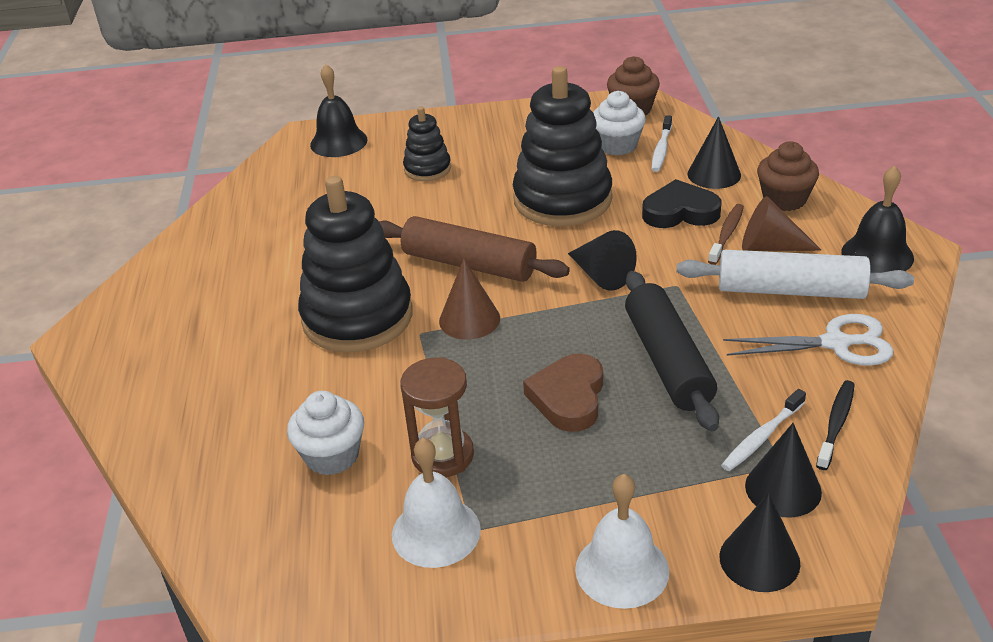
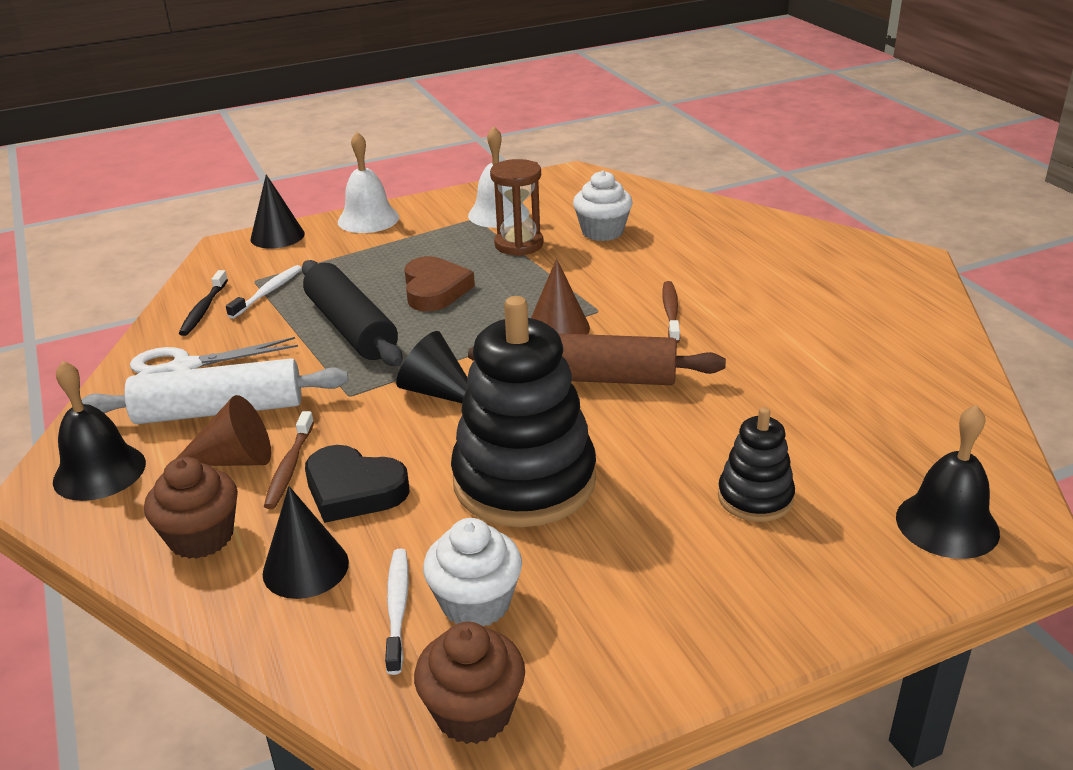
camera: 160 degrees right, 5 degrees down
black stacking toy [298,176,413,353] -> brown toothbrush [662,281,680,343]
black heart [642,179,721,228] -> black heart turned 45 degrees clockwise [305,445,410,523]
black cone [745,423,822,518] -> none

